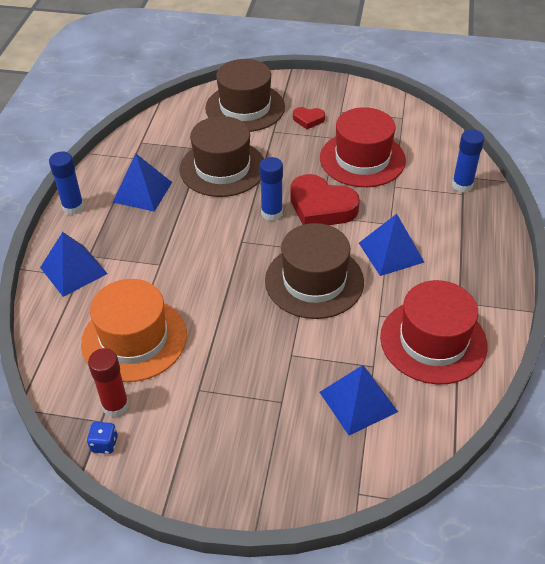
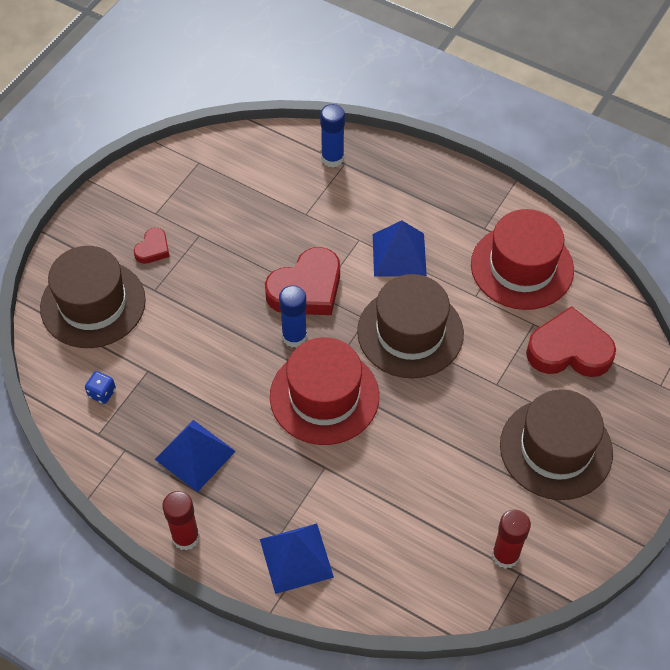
camera: 70 degrees left, 10 degrees up
blue glue stick [49,151,84,215] -> red glue stick [162,491,200,551]
orange hat [81,279,187,382] -> none
blue dice [87,422,118,454] -> blue dice moved to [85,371,116,404]
brown hat [179,116,264,197] -> brown hat moved to [500,389,613,500]
red hat [320,107,406,187] -> red hat moved to [270,337,379,445]
blue pyramid [320,365,398,435] -> red heart [526,306,616,377]

